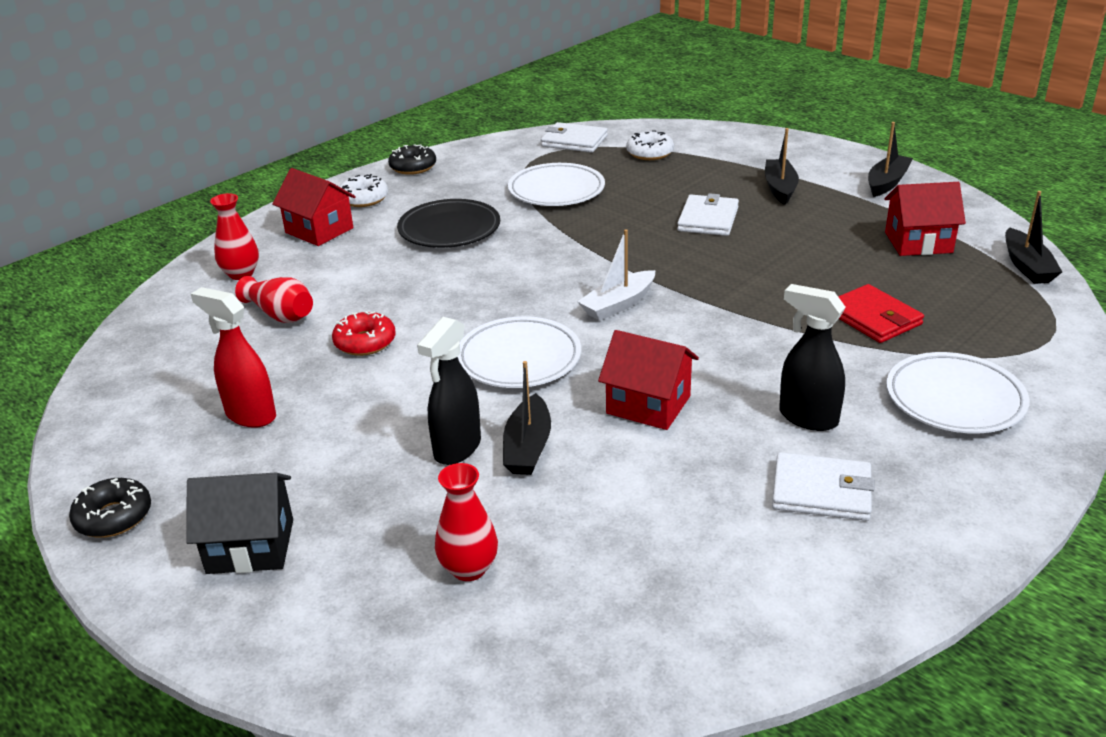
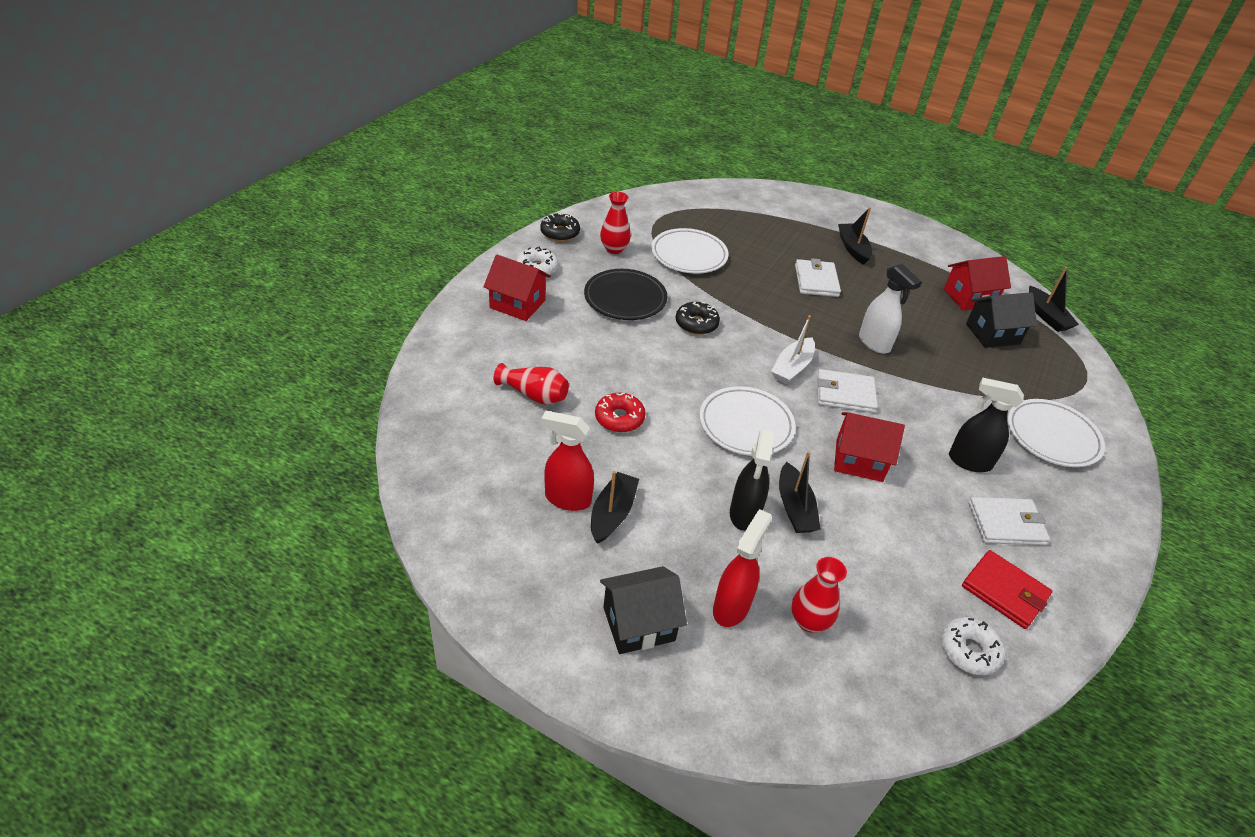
camera: 20 degrees left, 10 degrees up
black donut [69,478,151,538] -> black donut moved to [676,302,720,335]
red vase [210,193,259,280] -> red vase moved to [600,192,631,254]
white wallet [541,122,608,153] -> white wallet moved to [817,369,878,413]
white donut [626,130,674,160] -> white donut moved to [941,617,1005,675]
red wallet [838,284,924,343] -> red wallet moved to [962,550,1052,629]
black boat [868,122,913,197] -> black boat moved to [591,471,639,544]
none -> red spray bottle [713,509,772,627]
none -> white spray bottle [859,264,922,354]
none -> black house [966,292,1037,348]

